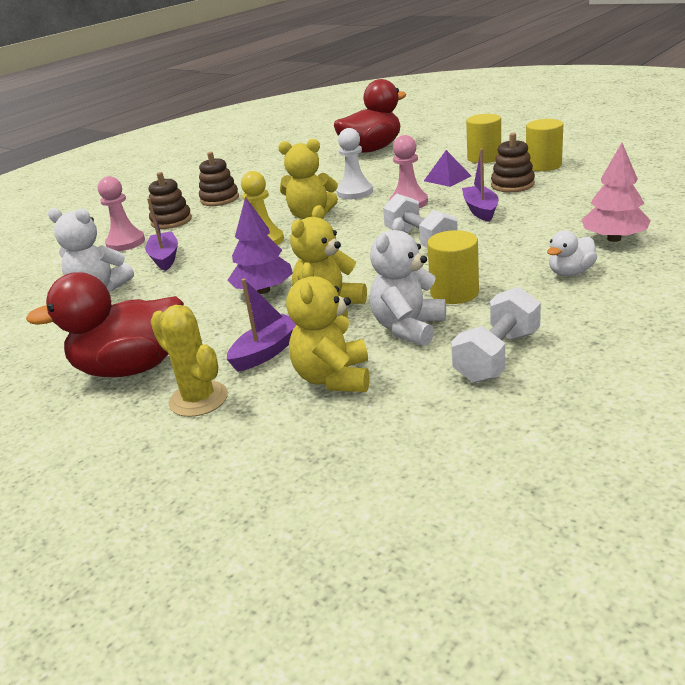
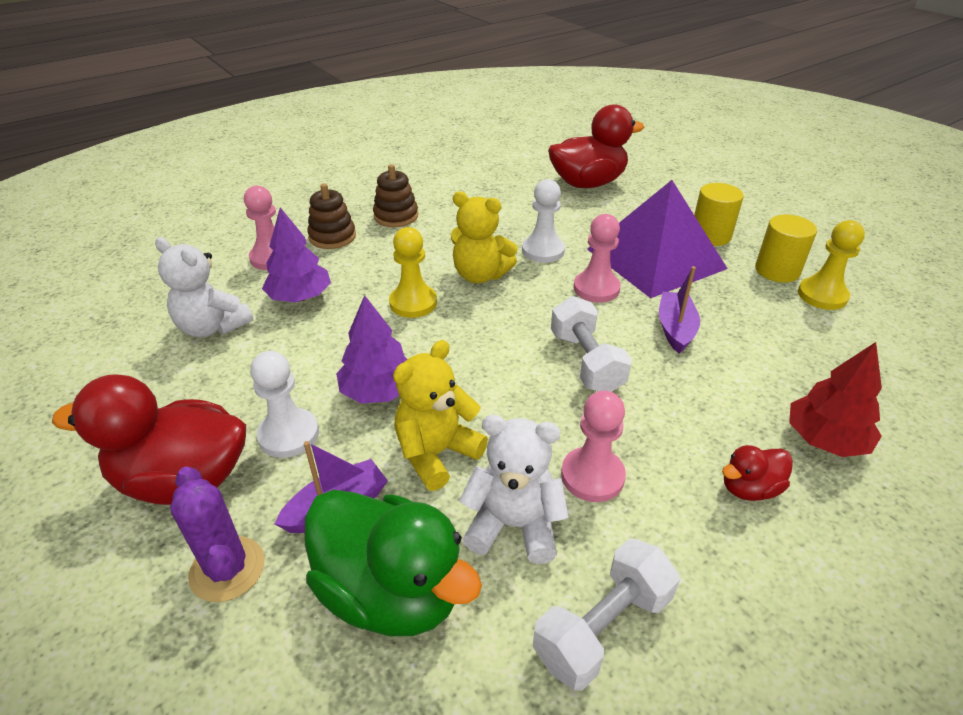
camera: 10 degrees right, 10 degrees up
purple boat [145,198,178,271] -> purple tree [262,207,331,302]
yellow cactus [150,305,228,417] -> purple cactus [170,467,265,602]
yellow teddy bear [286,262,370,392] -> green duck [305,490,482,636]
white teddy bear [370,217,446,346] -> white teddy bear turned 60 degrees clockwise [459,415,569,564]
purple pyramid [424,150,471,187] -> purple pyramid [587,180,728,298], size x2.41
yellow cylinder [427,230,479,304] -> pink pawn [561,391,626,502]
brown stacking toy [491,133,535,193] -> none
white duck [547,230,597,276] -> red duck [722,445,793,501]
pink tree [582,143,651,242] -> red tree [789,342,882,457]
none -> white pawn [250,351,319,458]
none -> yellow pawn [798,220,865,310]

